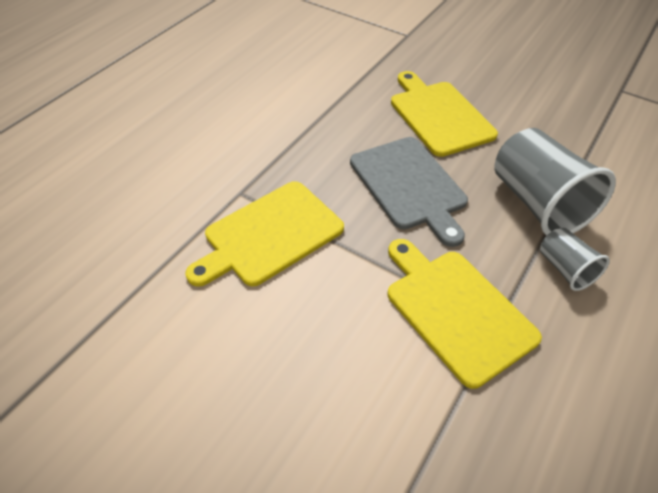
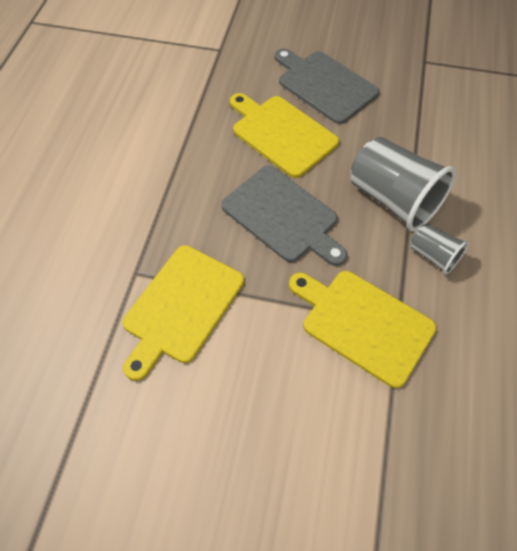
camera: 20 degrees left, 10 degrees up
none -> grey cutting board [275,48,379,124]

